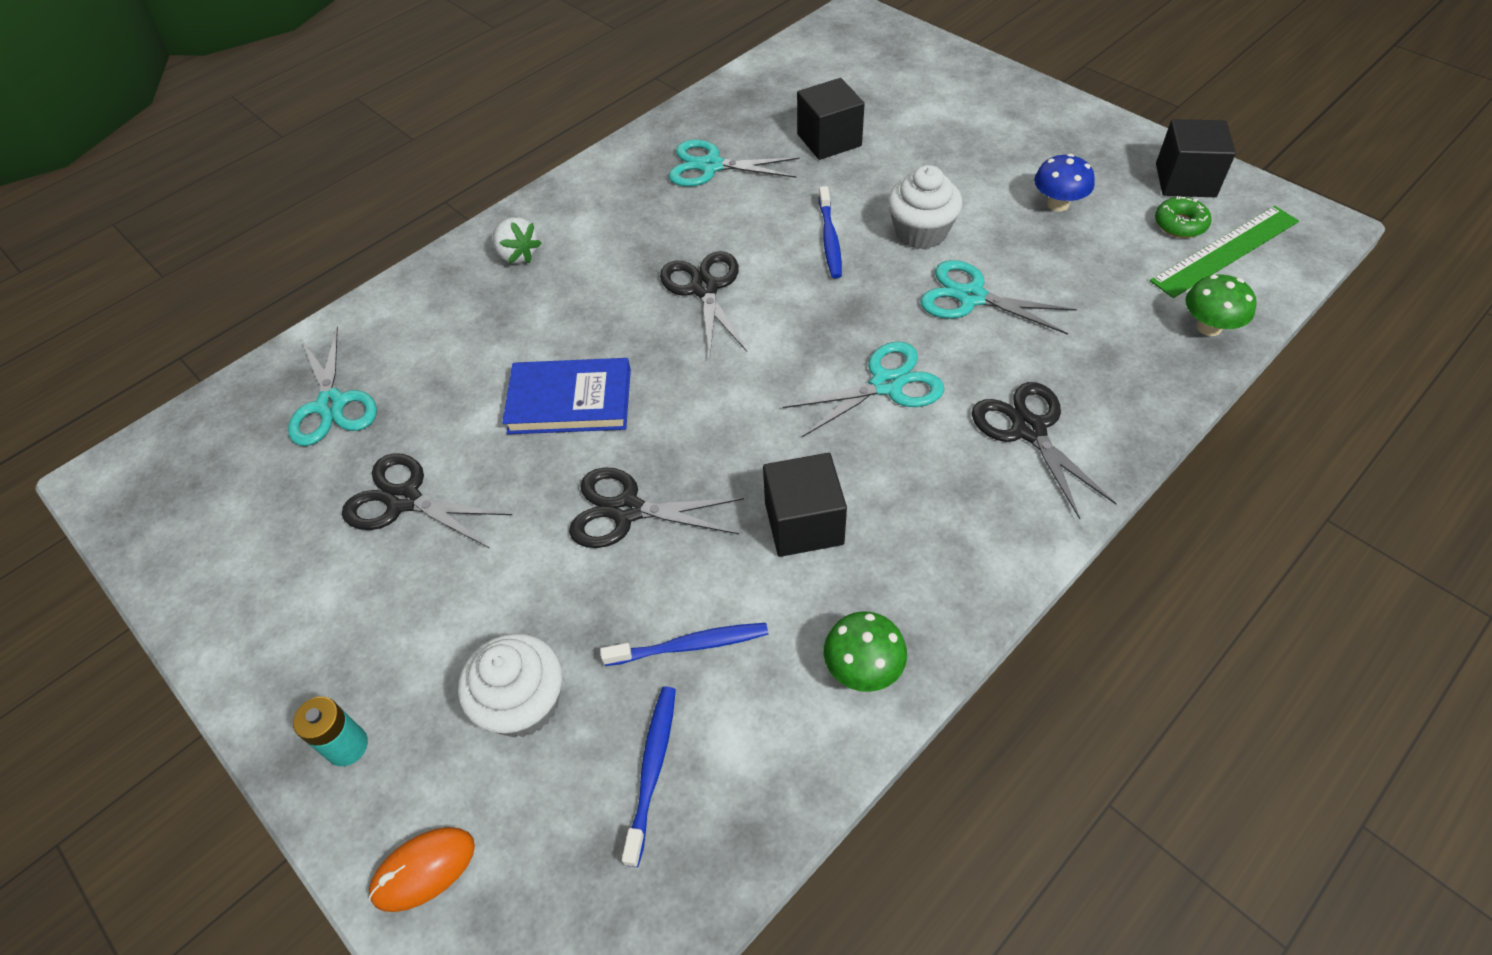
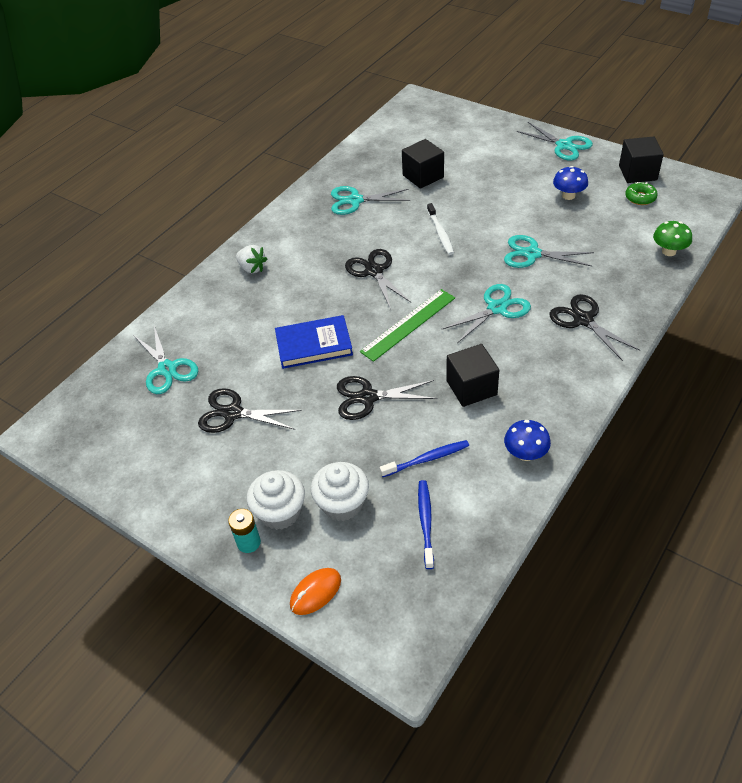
camera: 10 degrees left, 5 degrees down
blue toothbrush [819,186,842,278] -> white toothbrush [427,203,454,255]
green mushroom [824,611,907,692] -> blue mushroom [504,420,551,461]
white cupcake [888,165,962,250] -> white cupcake moved to [247,470,305,530]
green ruler [1150,206,1299,298] -> green ruler moved to [360,289,455,362]
none -> turquoise scissors [517,122,593,160]

